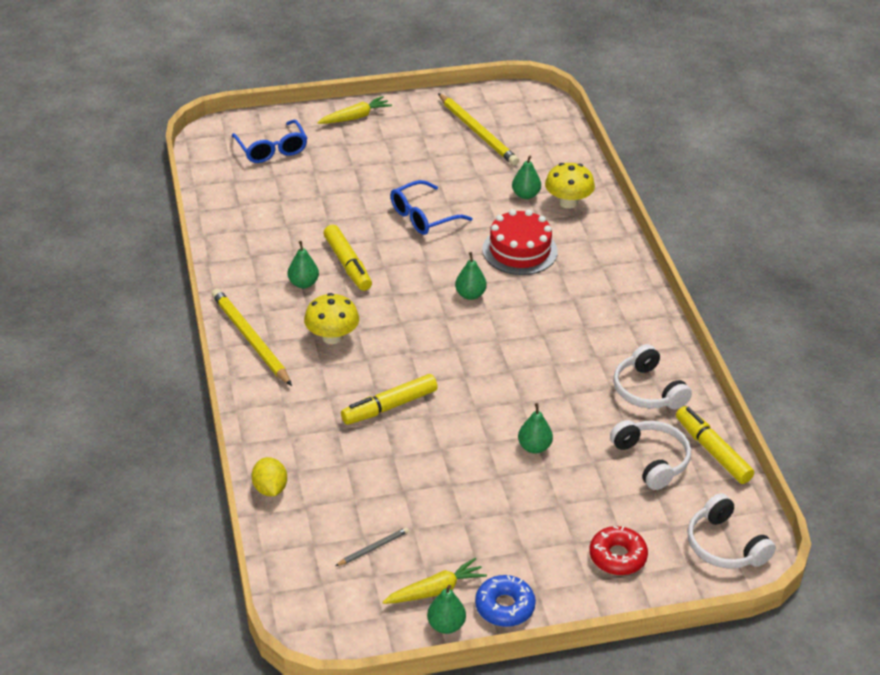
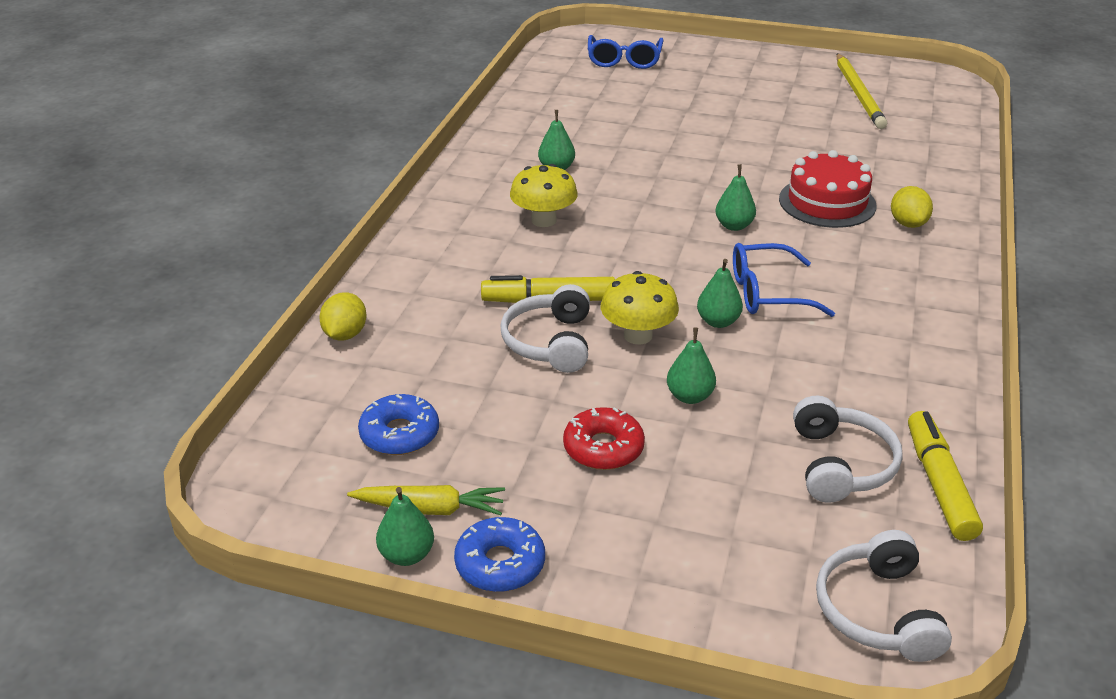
camera: 30 degrees right, 5 degrees down
yellow pencil [212,288,292,386] -> none
yellow carrot [317,96,392,124] -> none
yellow marker [323,225,372,291] -> none
grey pencil [335,527,409,566] -> blue donut [358,394,439,455]
blue glasses [390,180,472,235] -> blue glasses moved to [733,243,835,317]
green pear [512,155,541,199] -> green pear moved to [697,259,743,328]
yellow mushroom [545,163,595,209] -> yellow mushroom moved to [601,271,679,345]
red donut [589,526,648,575] -> red donut moved to [563,407,645,470]
white headphones [613,344,692,409] -> white headphones moved to [500,284,590,373]
none -> yellow lemon [891,186,933,228]

